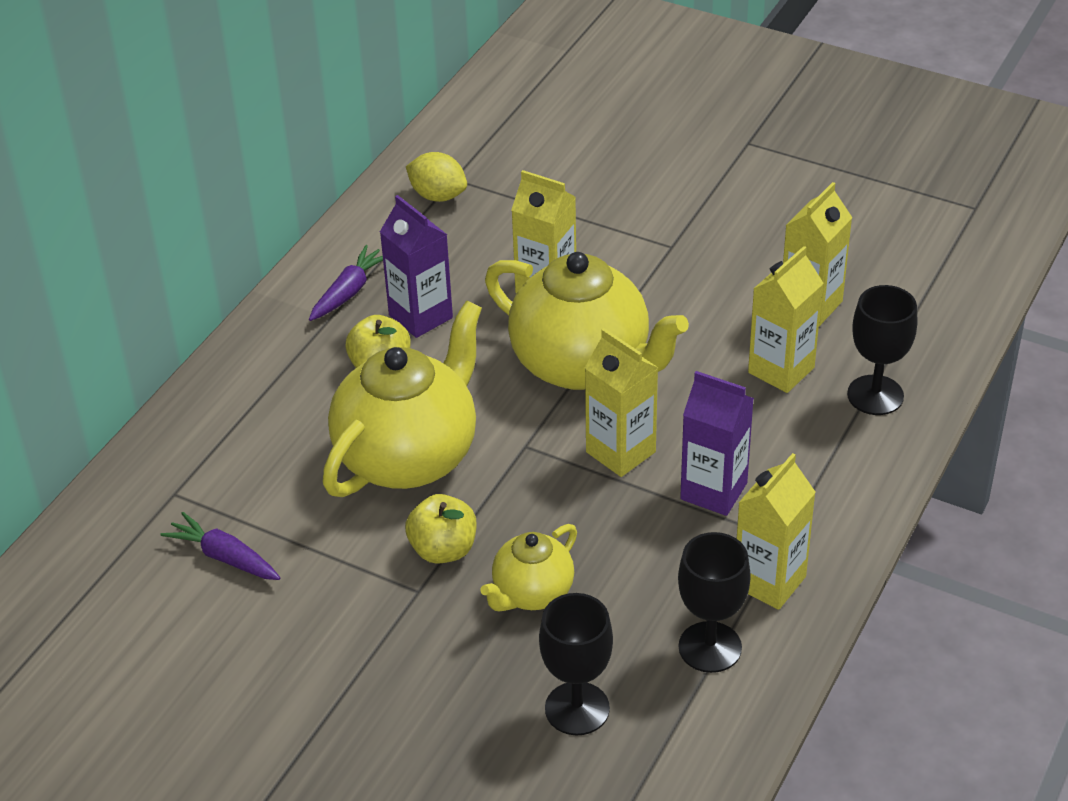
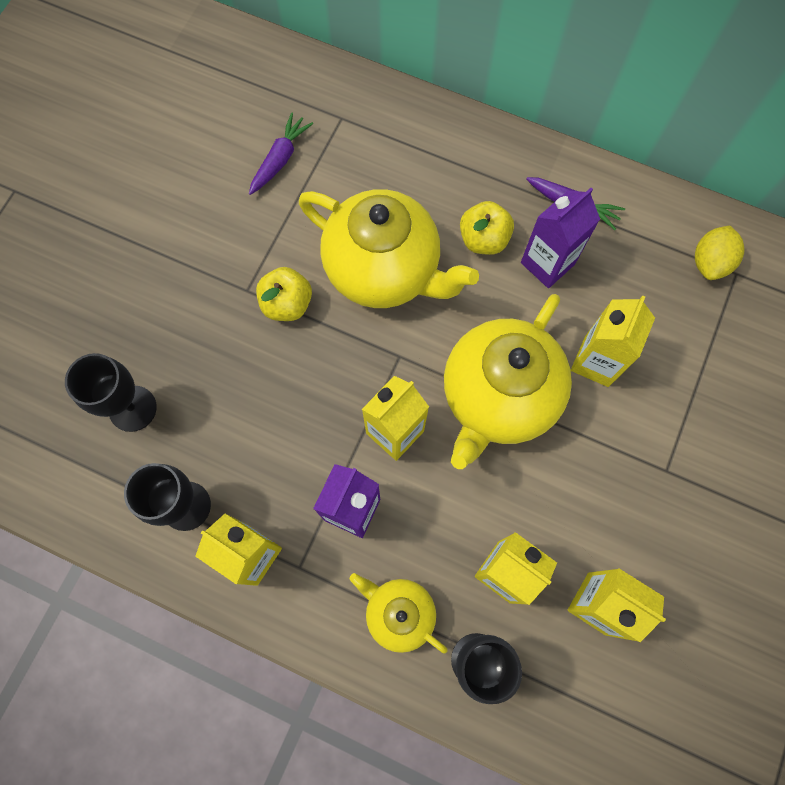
camera: 85 degrees right, 30 degrees up
yellow teapot [480,524,577,611] -> yellow teapot moved to [350,573,448,654]

